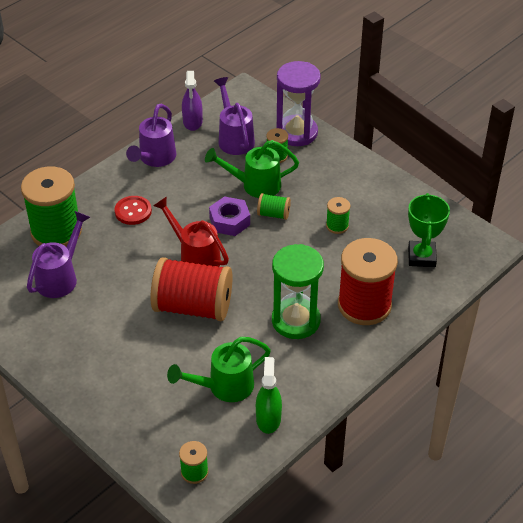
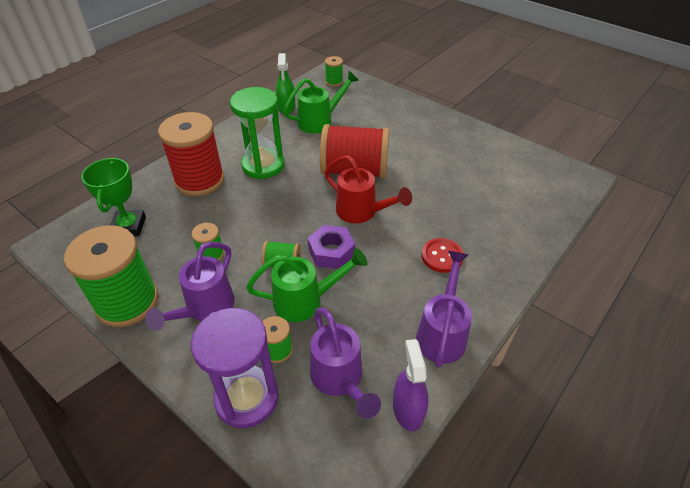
camera: 175 degrees right, 0 degrees up
green spool [21,166,82,247] -> green spool moved to [64,225,159,327]
purple watering can [27,211,90,298] -> purple watering can moved to [145,242,234,331]

